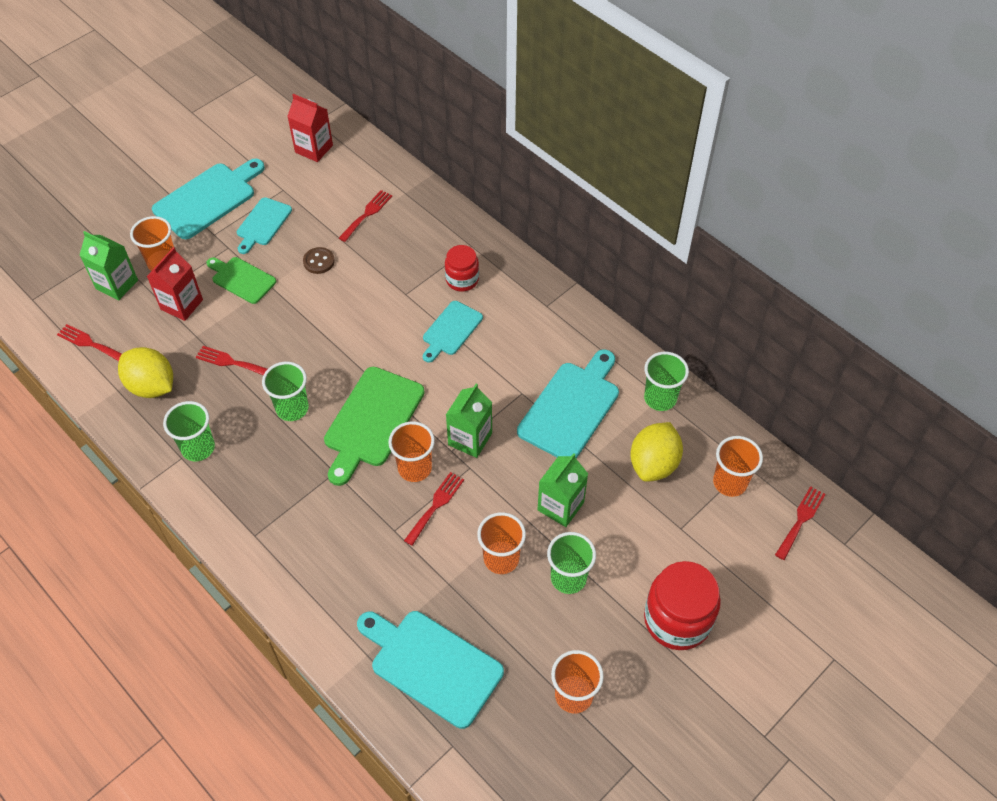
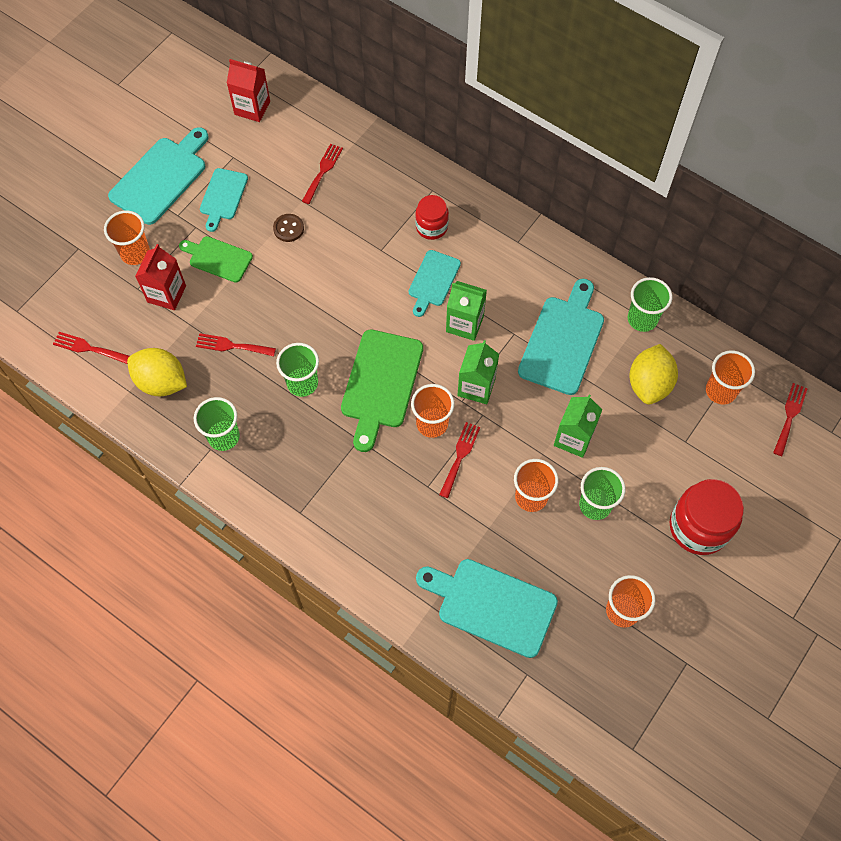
camera: 10 degrees left, 10 degrees up
green carton [79,231,138,300] -> green carton moved to [446,281,487,341]

